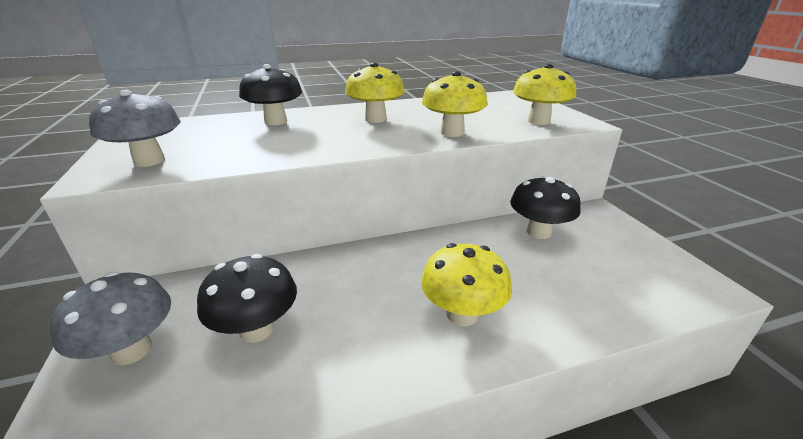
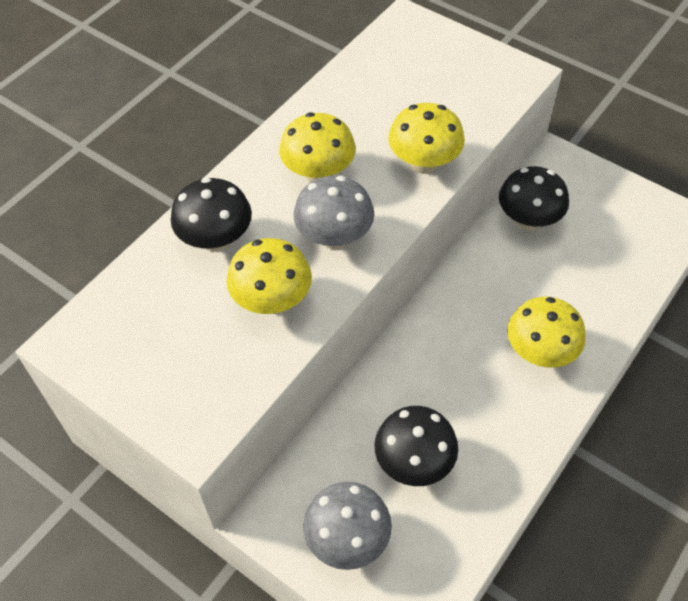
camera: 35 degrees left, 25 degrees up
grey mushroom [89,90,181,167] -> grey mushroom moved to [293,176,374,249]
yellow mushroom [513,64,576,125] -> yellow mushroom moved to [227,238,312,314]

